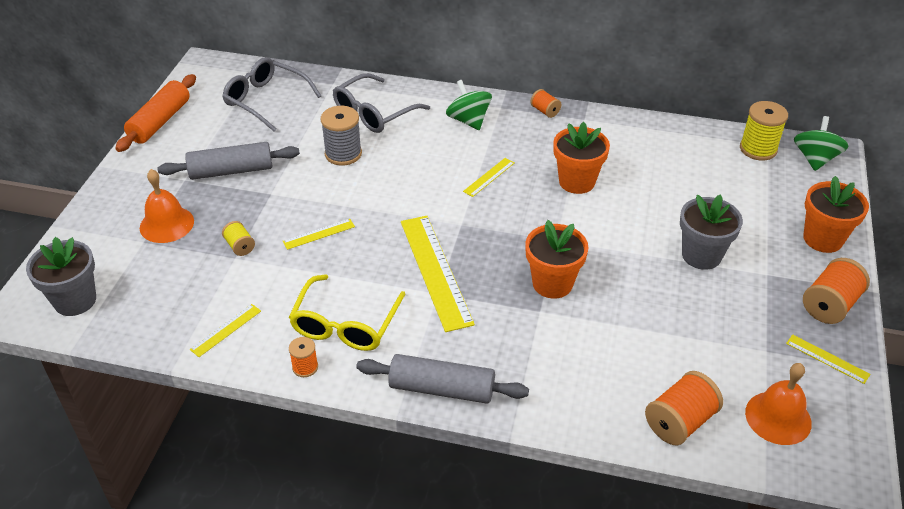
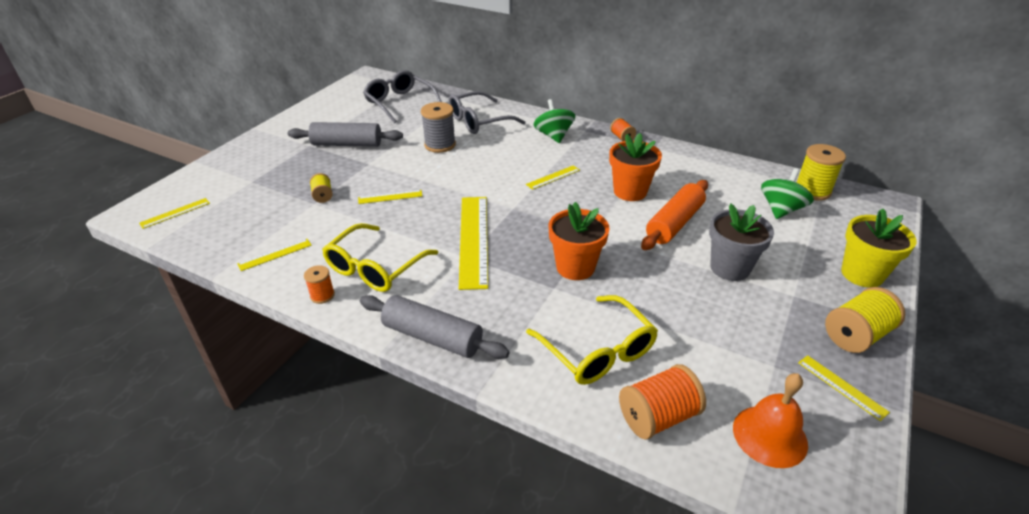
camera: 15 degrees right, 5 degrees down
grey flower pot [26,237,96,316] -> yellow ruler [139,198,210,229]
orange rolling pin [115,74,196,152] -> orange rolling pin moved to [641,180,708,250]
orange bell [140,169,194,243] -> none
green spinning top [794,116,848,171] -> green spinning top moved to [761,168,814,219]
orange flower pot [803,176,869,253] -> yellow flower pot [841,209,916,288]
orange spool [803,258,870,324] -> yellow spool [825,287,905,353]
none -> yellow glasses [526,295,658,385]

